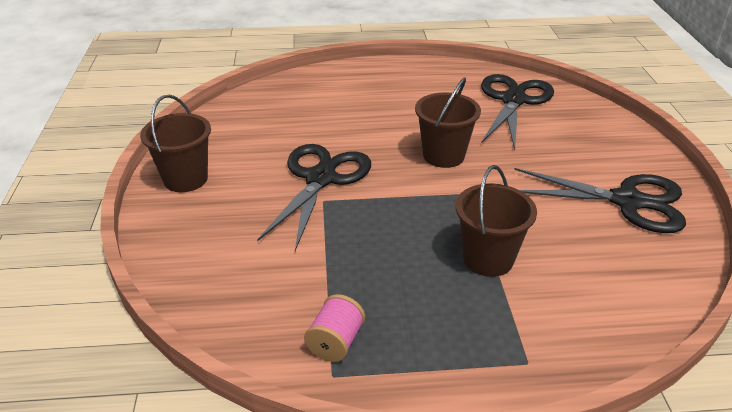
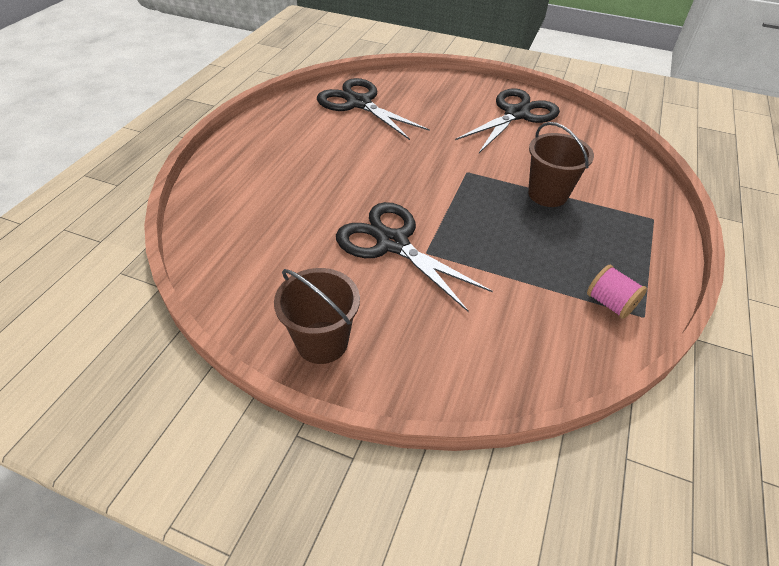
camera: 65 degrees left, 10 degrees up
brown bucket [415,77,481,168] -> none

